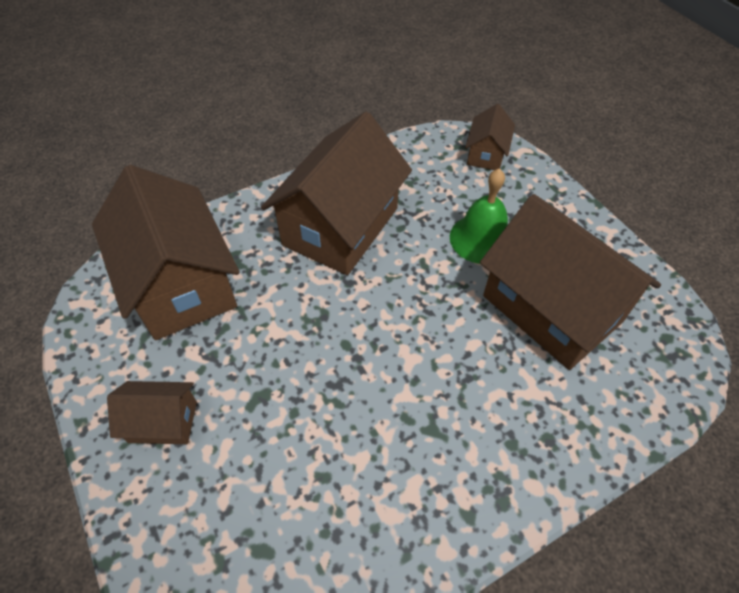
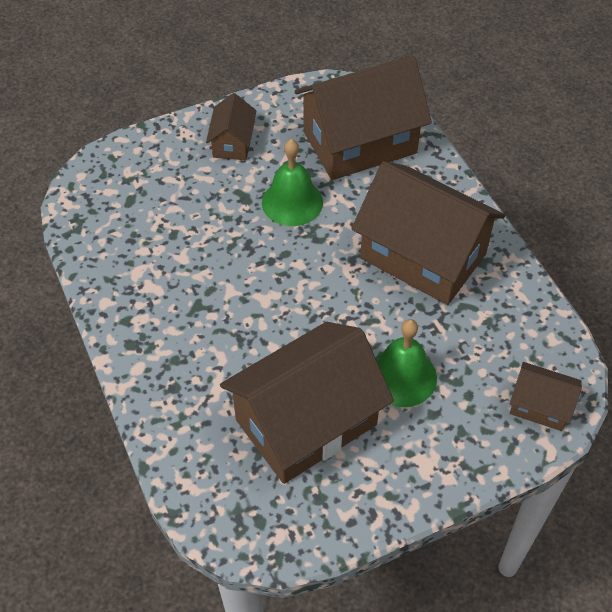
camera: 95 degrees right, 0 degrees up
none -> green bell [262,139,323,226]

